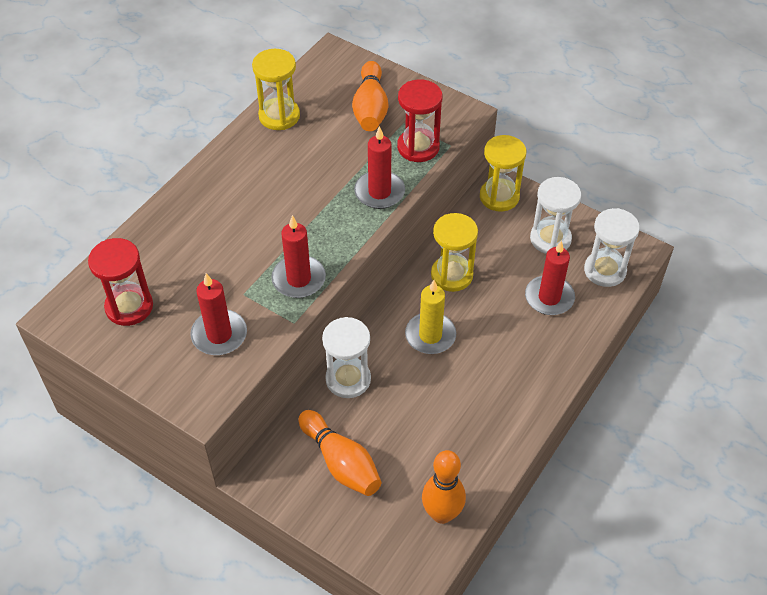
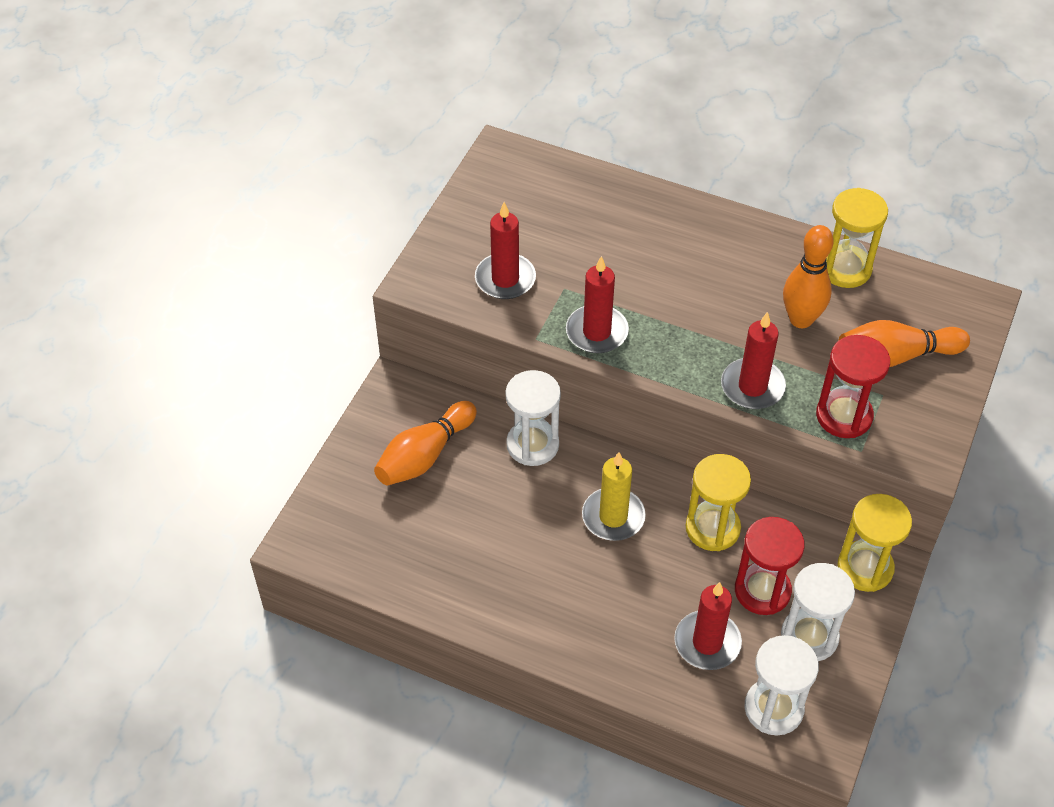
camera: 80 degrees right, 0 degrees up
red hourglass [88,238,153,326] -> red hourglass moved to [735,517,805,615]
orange bowling pin [422,450,466,524] -> orange bowling pin moved to [783,225,833,328]

